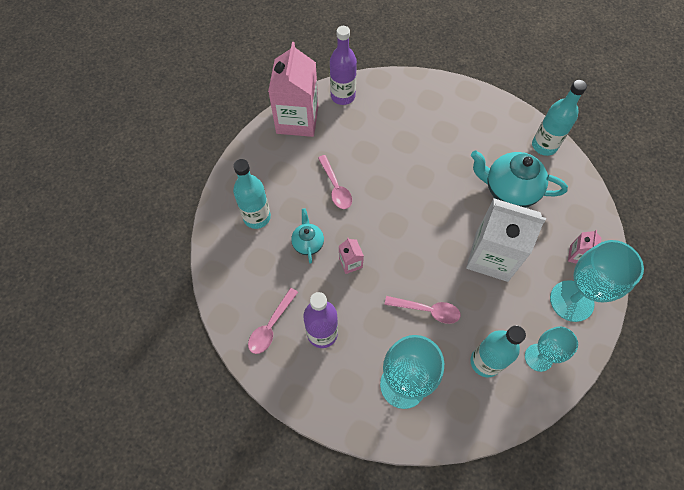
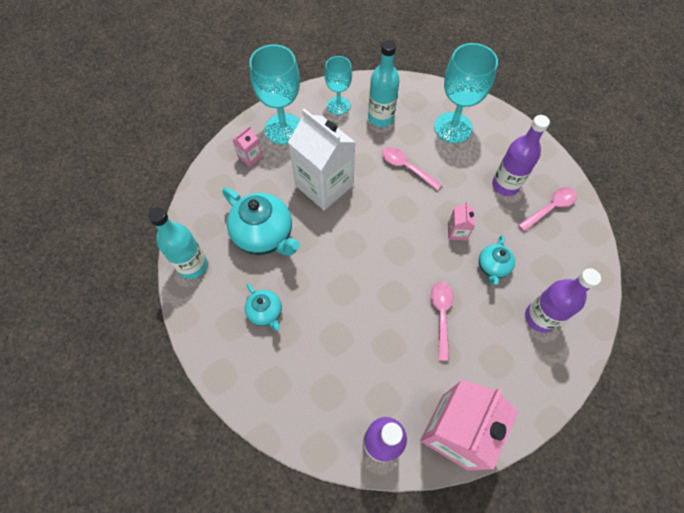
camera: 155 degrees left, 0 degrees up
turquoise bottle [233,159,271,229] -> purple bottle [525,268,601,333]
none -> turquoise teapot [245,283,282,331]

